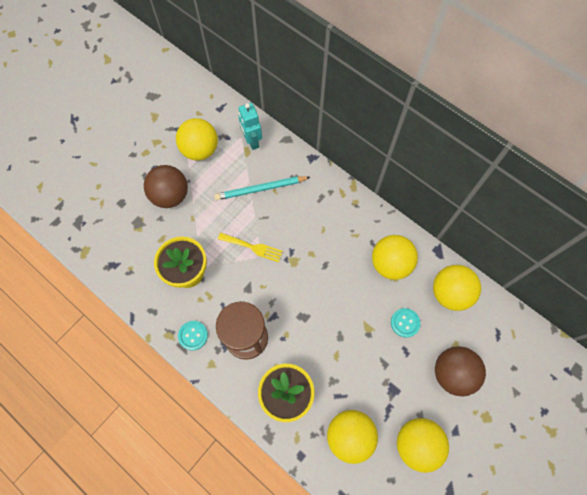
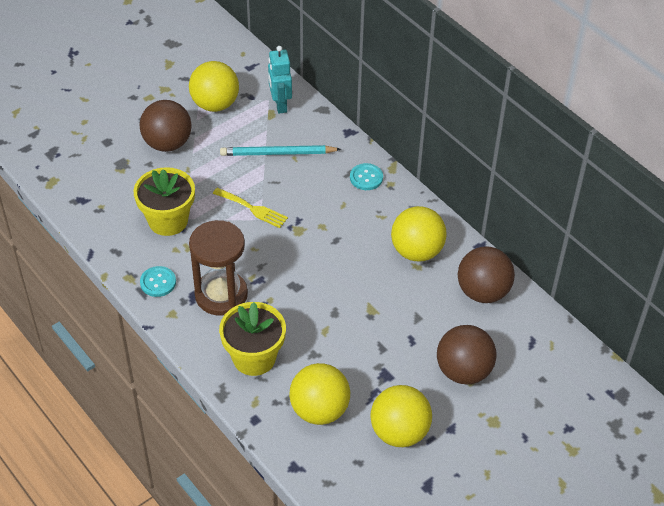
camera: 10 degrees right, 20 degrees down
turquoise button [391,308,420,338] -> turquoise button moved to [350,163,383,190]
yellow ball [433,265,481,311] -> brown ball [458,246,515,303]

